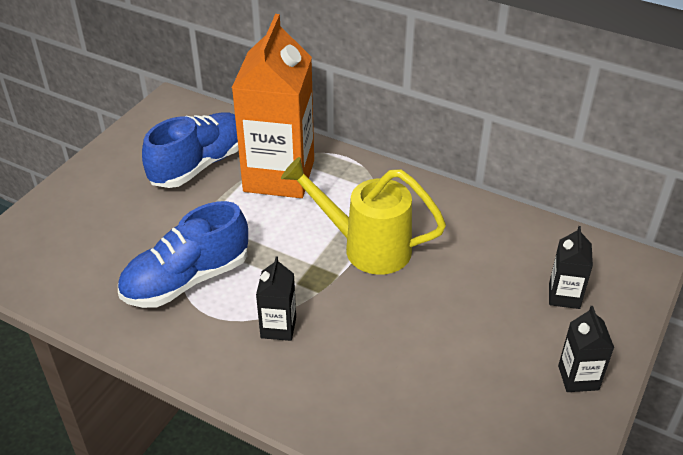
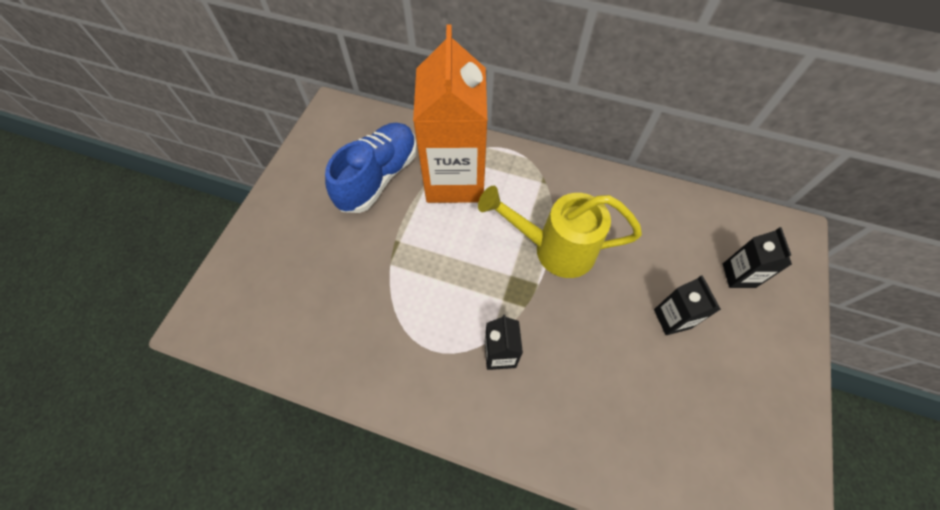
camera: 10 degrees left, 20 degrees up
blue shoe [118,201,248,308] -> none
black carton [558,306,614,392] -> black carton moved to [654,275,721,335]

